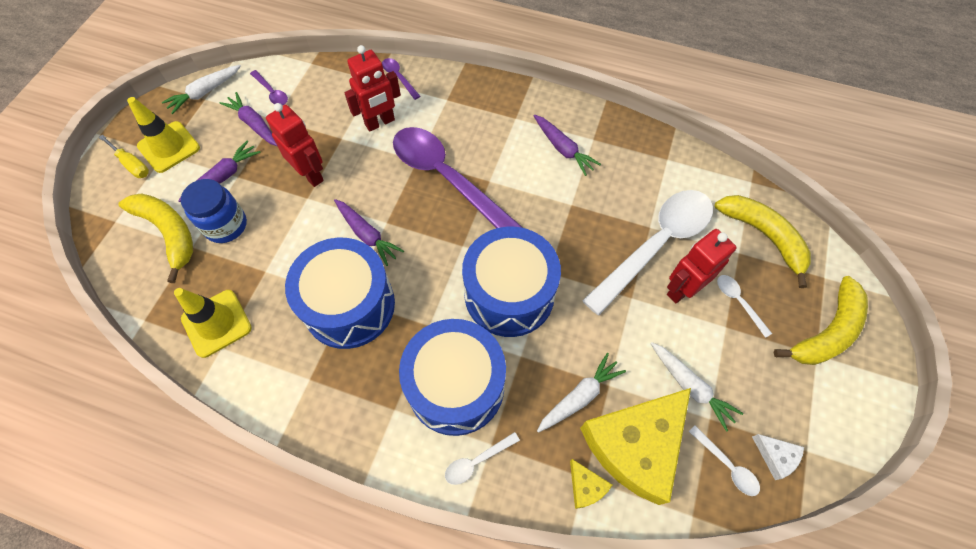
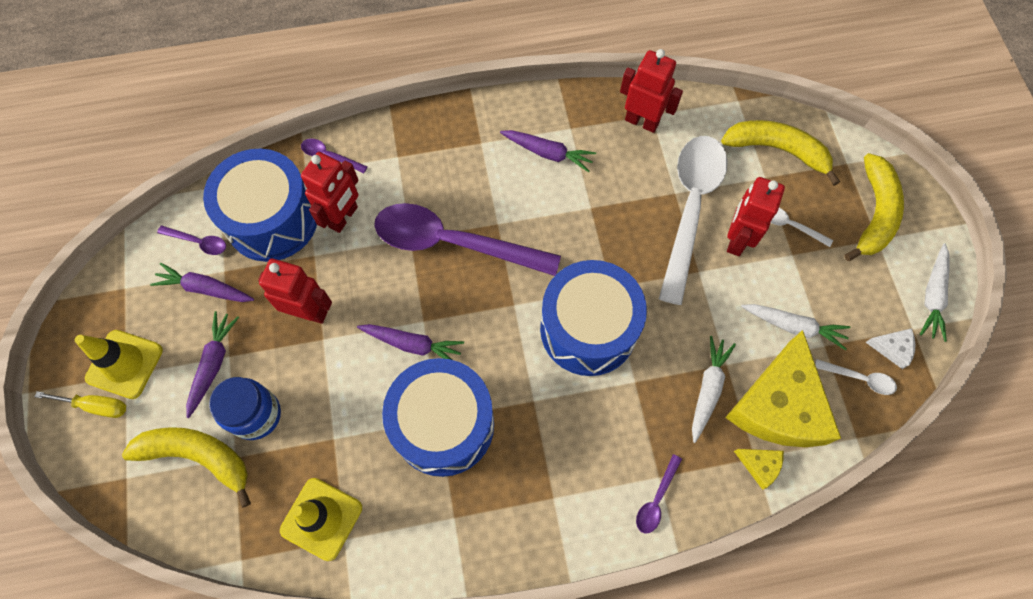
camera: 30 degrees left, 5 degrees up
white carrot [162,65,241,114] -> white carrot moved to [920,243,949,342]
blue drum [399,319,506,436] -> blue drum moved to [203,149,317,262]
white spoon [445,432,520,485] -> purple spoon [636,454,682,534]
none -> red robot [620,49,683,133]

